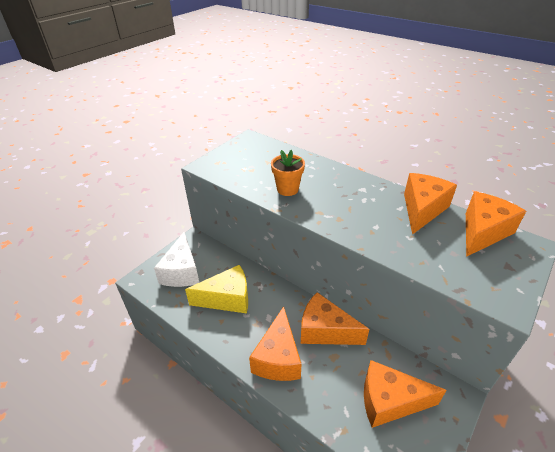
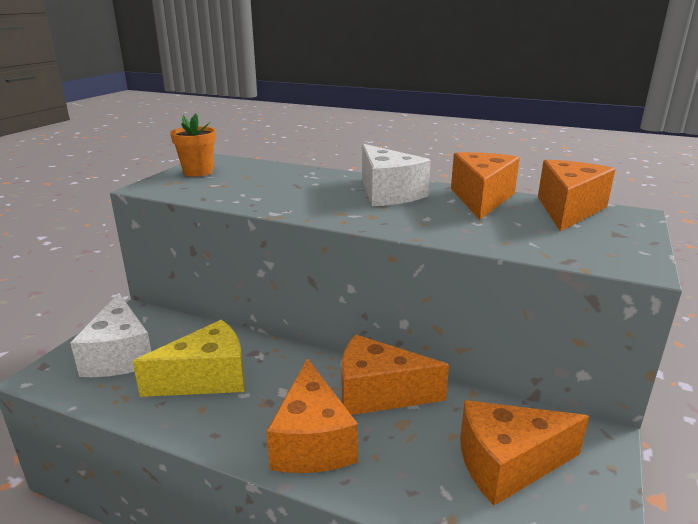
camera: 15 degrees left, 15 degrees down
orange flower pot [271,150,305,196] -> orange flower pot moved to [170,113,216,177]
none -> white cheese [362,144,431,206]

